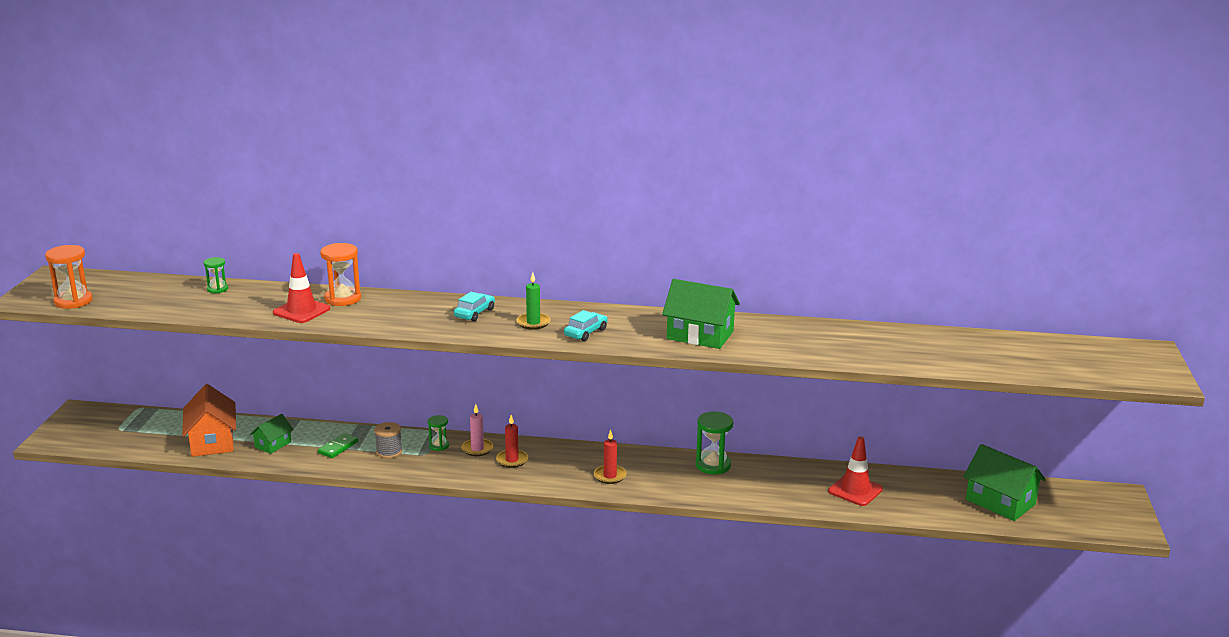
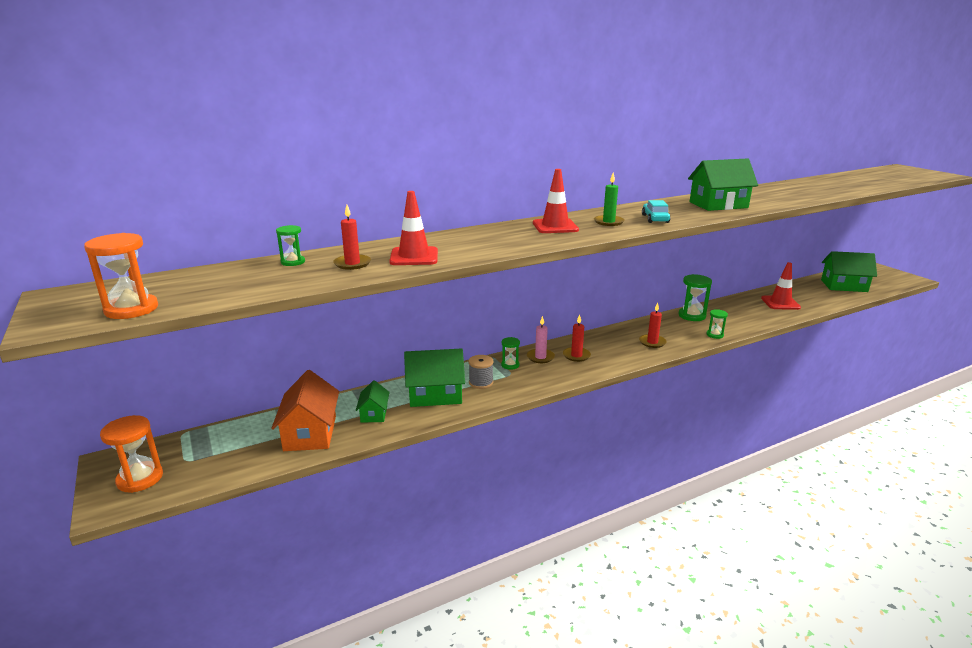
camera: 35 degrees left, 0 degrees up
orange house [182,384,236,457] -> orange house turned 45 degrees clockwise [271,370,339,451]
green domino [318,433,358,458] -> green house [404,348,465,407]
orange hourglass [320,243,361,306] -> orange hourglass moved to [100,415,163,493]
turquoise car [454,292,495,321] -> red traffic cone [533,169,579,233]
none -> red candle [333,205,371,270]
none -> green hourglass [706,309,728,339]

